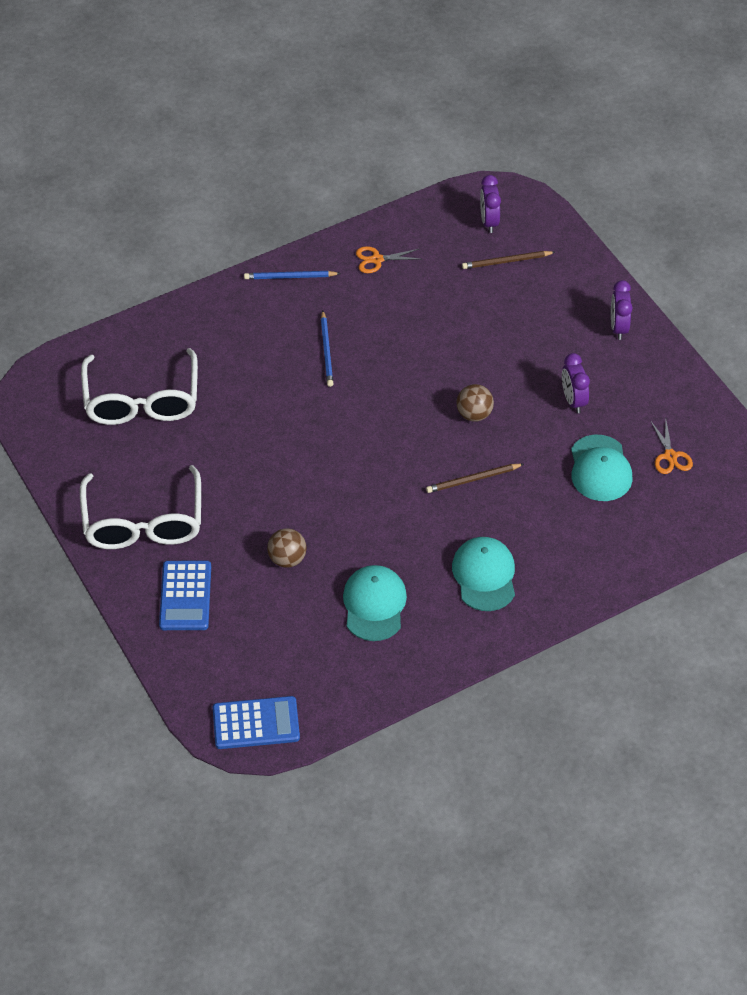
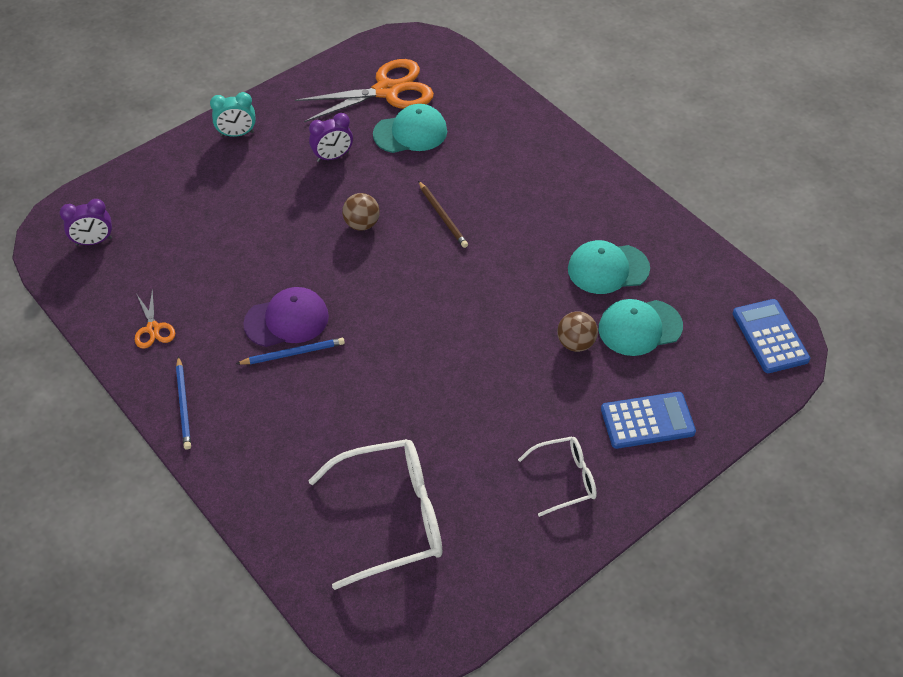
camera: 100 degrees left, 0 degrees up
white glasses [80,465,201,549] -> white glasses [518,436,597,517], size x0.55
turquoise cap [452,537,515,611] -> turquoise cap moved to [598,299,683,356]
brown pencil [462,251,555,269] -> none
purple clock [611,280,632,340] -> turquoise clock [210,92,256,137]
orange scissors [650,420,693,474] -> orange scissors [295,59,434,122], size x2.13
none -> purple cap [243,287,329,347]

